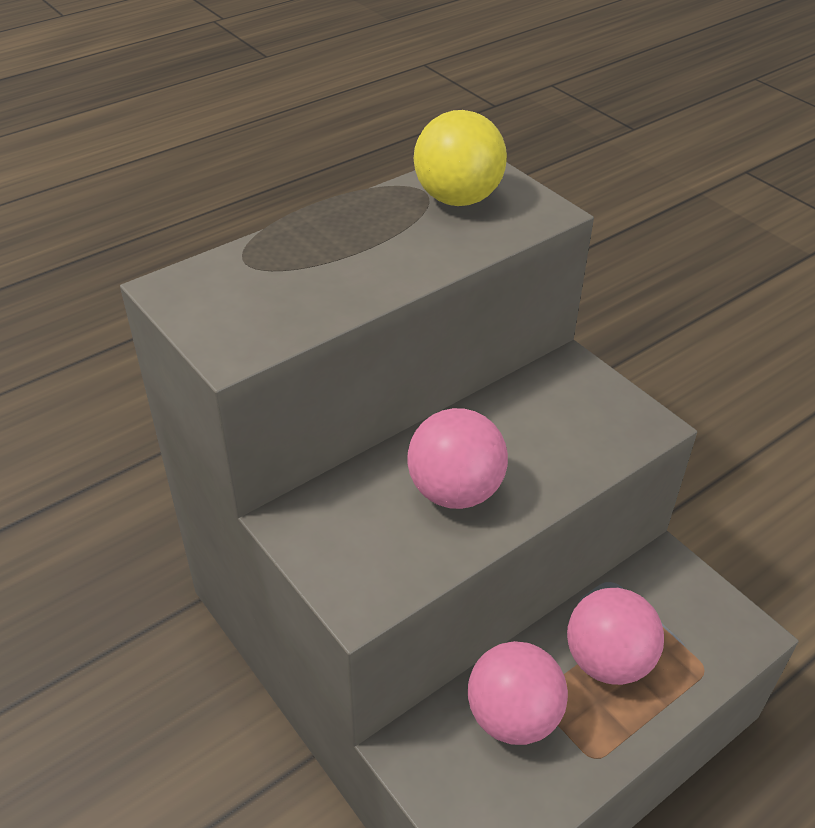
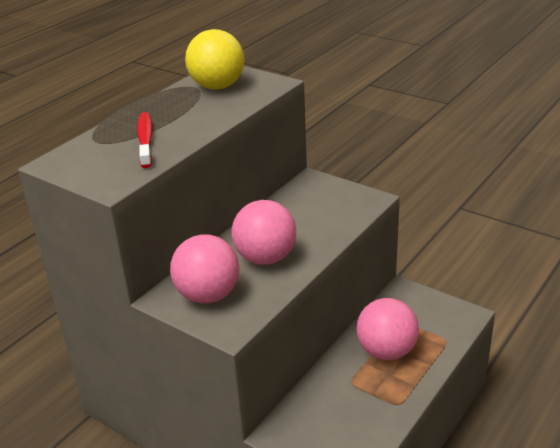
camera: 15 degrees left, 10 degrees down
pink ball [468,641,568,745] -> pink ball moved to [170,235,240,303]
none -> red toothbrush [137,112,153,168]

